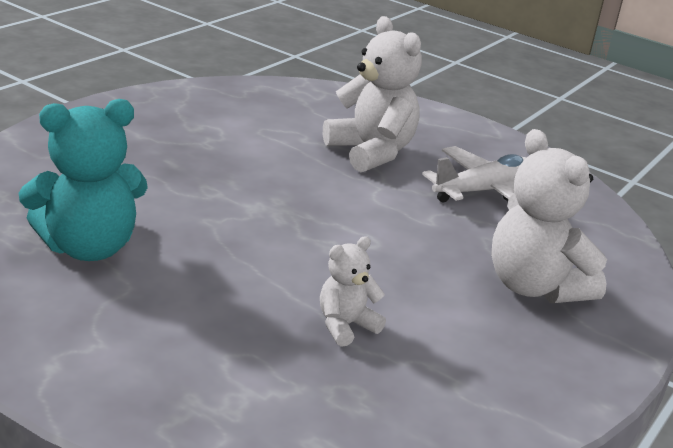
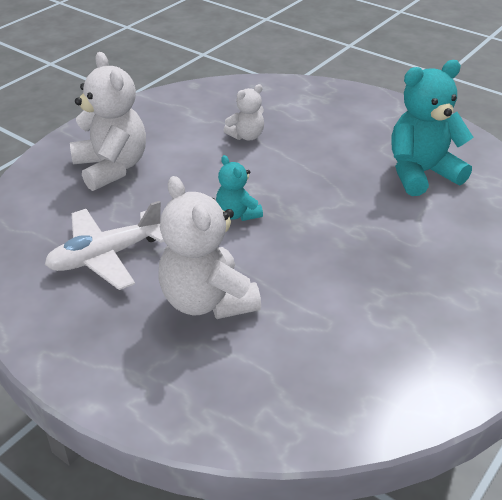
camera: 175 degrees left, 10 degrees up
none -> turquoise teddy bear [216,155,263,221]

